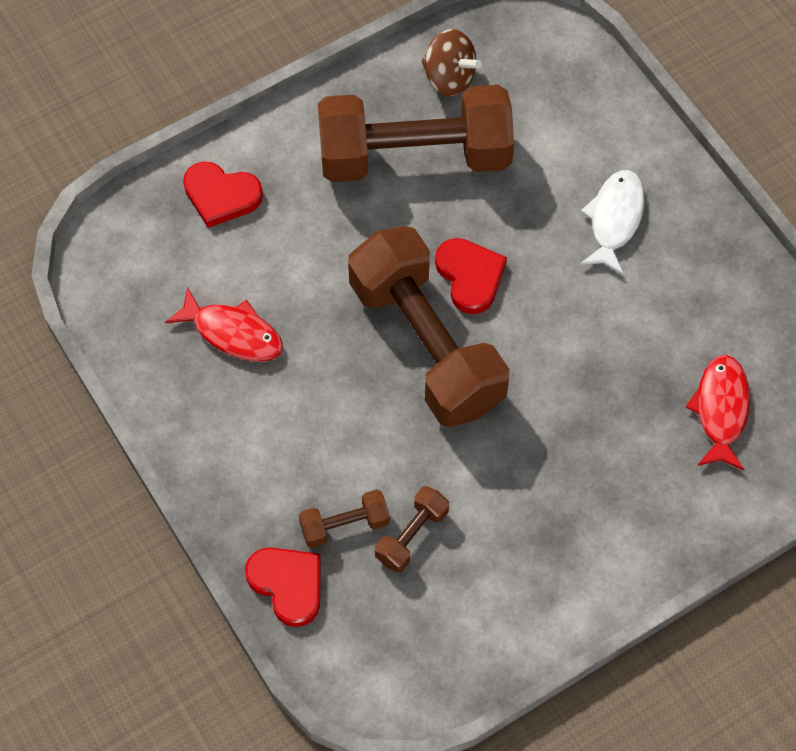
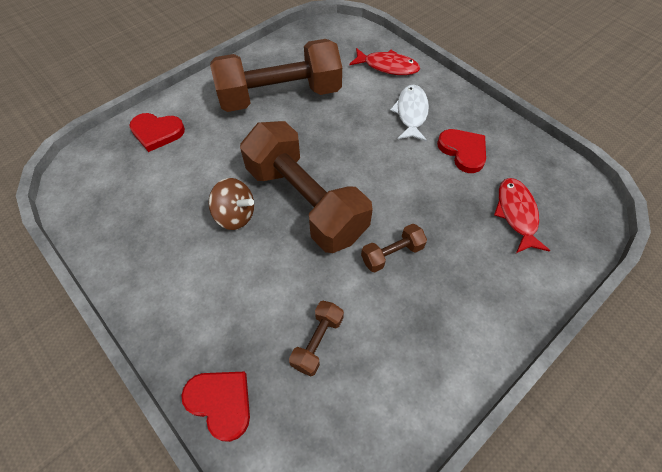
camera: 10 degrees left, 5 degrees down
red fish [165,287,283,361] -> red fish moved to [349,48,420,75]
brown dumbbell [299,489,390,548] -> brown dumbbell moved to [361,224,427,272]
brown spinning top [422,29,482,96] -> brown spinning top moved to [208,178,254,230]
red heart [435,238,507,314] -> red heart moved to [437,129,486,173]

